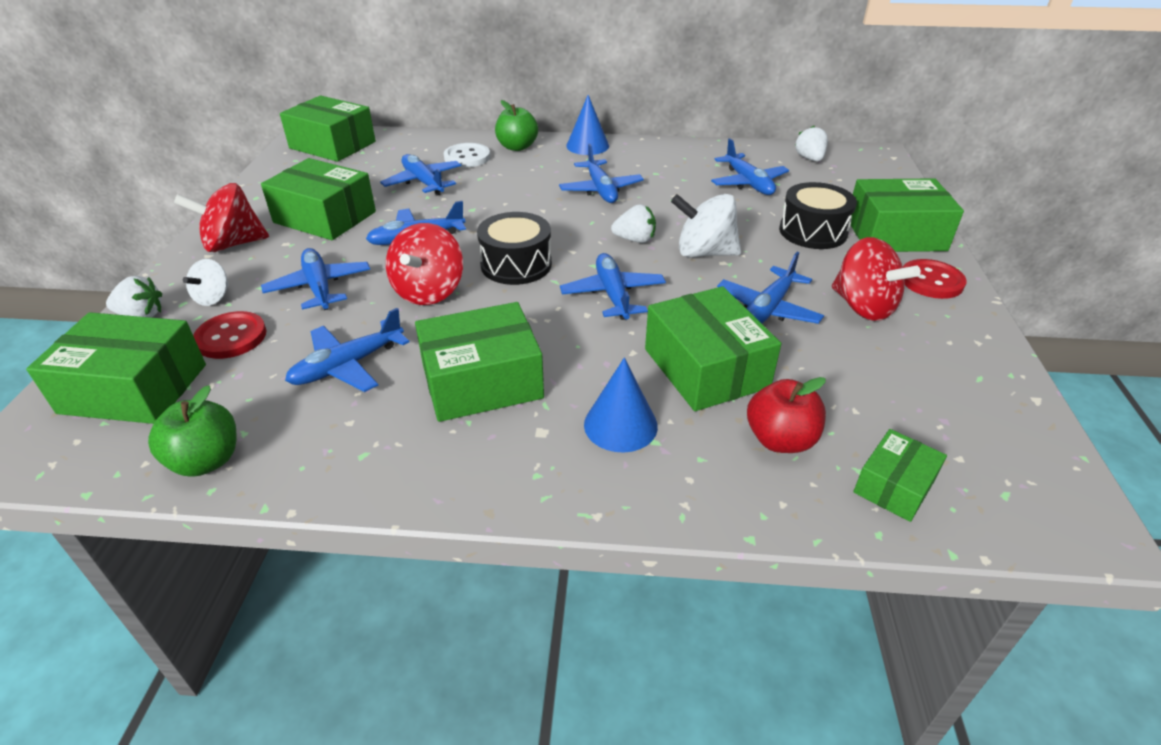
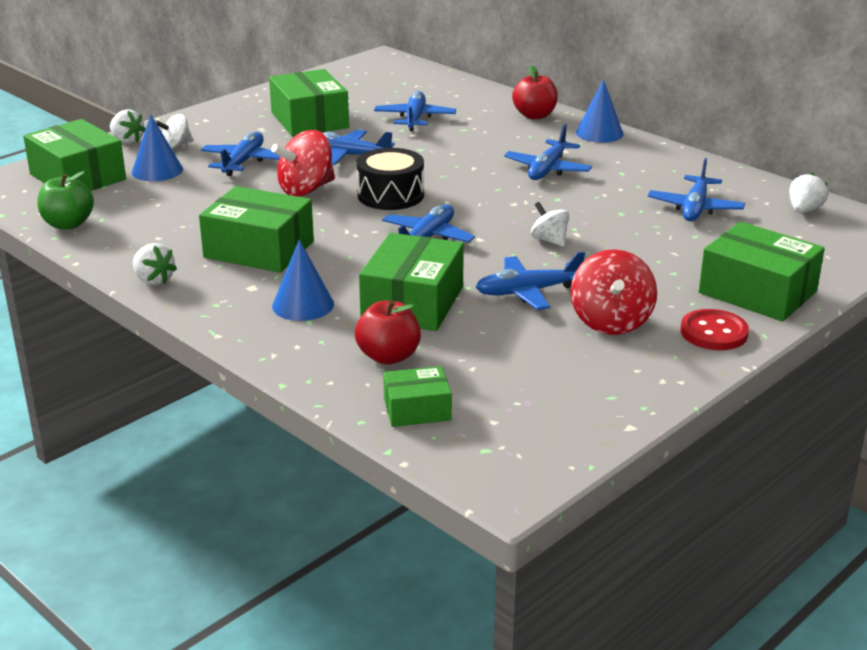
camera: 40 degrees right, 10 degrees down
red spinning top [174,183,269,252] -> none
red button [193,311,267,359] -> blue cone [132,114,183,181]
green box [280,95,376,162] -> none
blue plane [285,308,410,392] -> none
white button [444,143,490,168] -> none
green apple [495,100,538,151] -> red apple [512,66,558,119]
white strawberry [611,204,656,243] -> white strawberry moved to [133,243,177,286]
white spinning top [671,194,741,258] -> white spinning top [531,202,569,247], size x0.58
black drum [779,182,857,249] -> none

